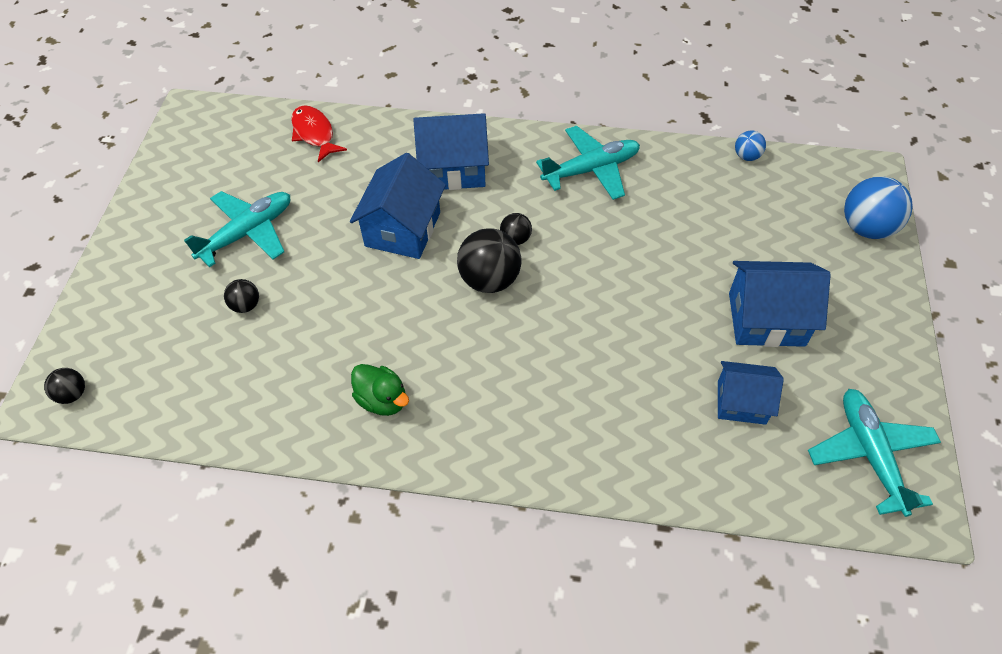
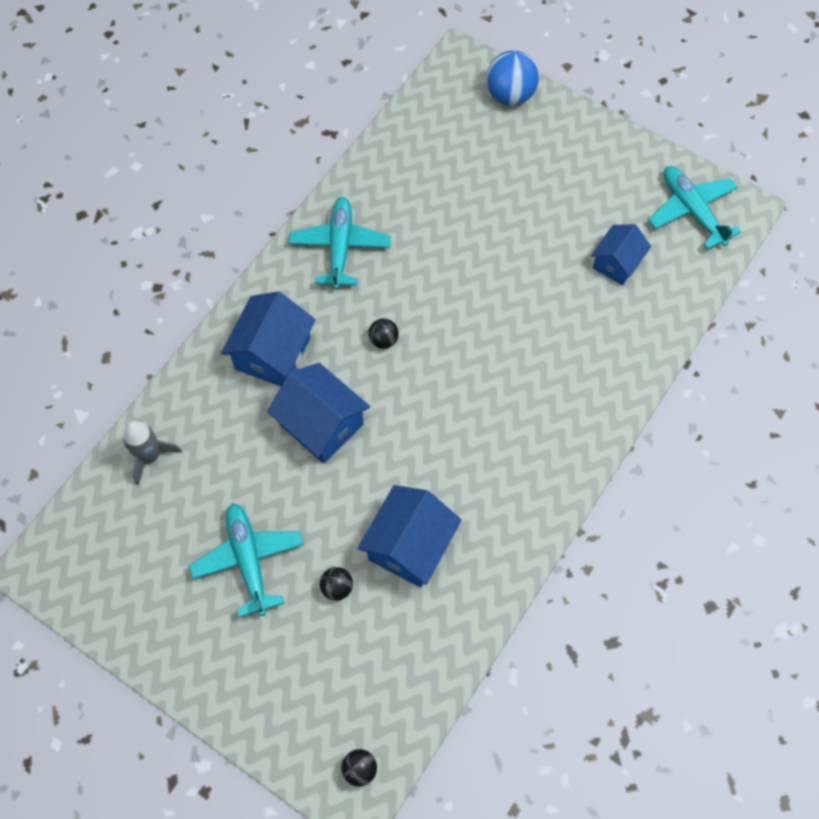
camera: 65 degrees left, 10 degrees up
red fish [291,105,347,162] -> grey rocket [123,421,182,485]
green duck [351,364,409,416] -> none
black ball [457,228,521,293] -> none
blue house [729,261,831,347] -> blue house moved to [358,485,462,588]
blue ball [735,130,766,161] -> none
turquoise plane [808,389,941,517] -> turquoise plane turned 45 degrees clockwise [648,166,741,250]

